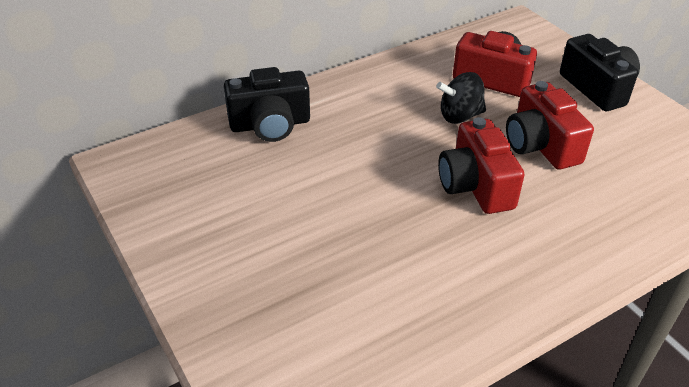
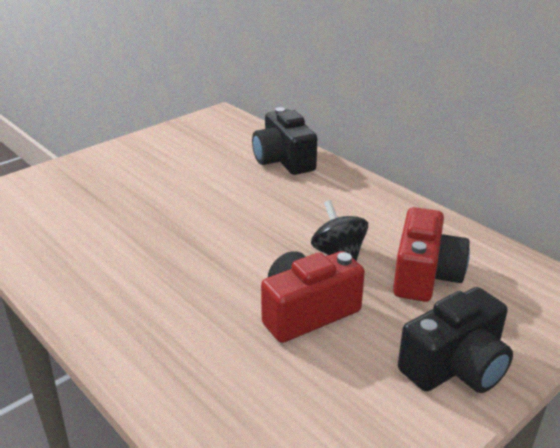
camera: 80 degrees right, 10 degrees down
red camera [438,117,524,214] -> none

